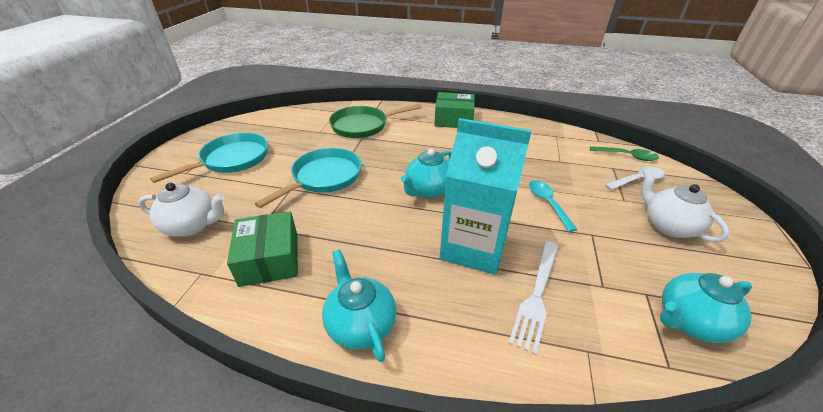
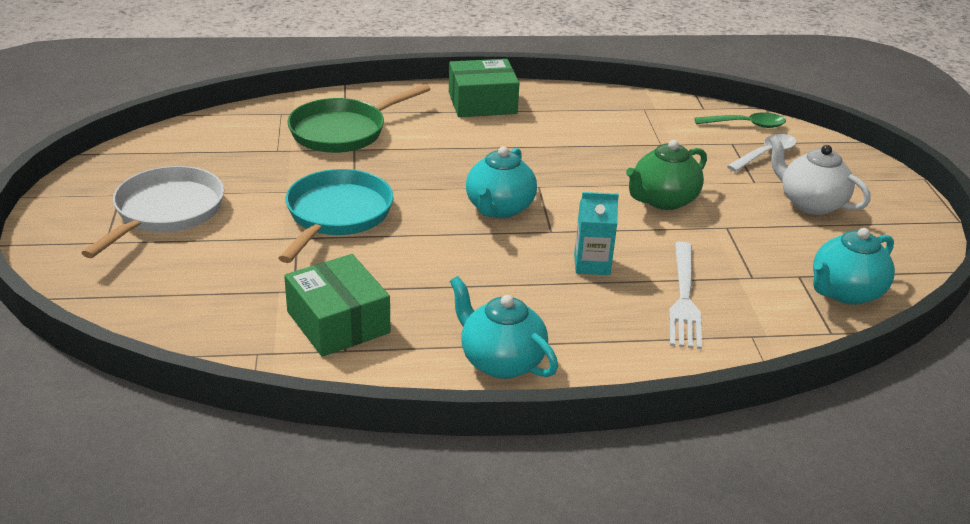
camera: 20 degrees left, 5 degrees down
white teapot [138,182,225,236] -> none
turquoise pan [150,133,268,183] -> white pan [82,166,224,258]
turquoise carton [440,118,532,275] -> turquoise carton [574,192,619,275], size x0.47
turquoise spoon [529,180,578,232] -> green teapot [626,140,707,210]

